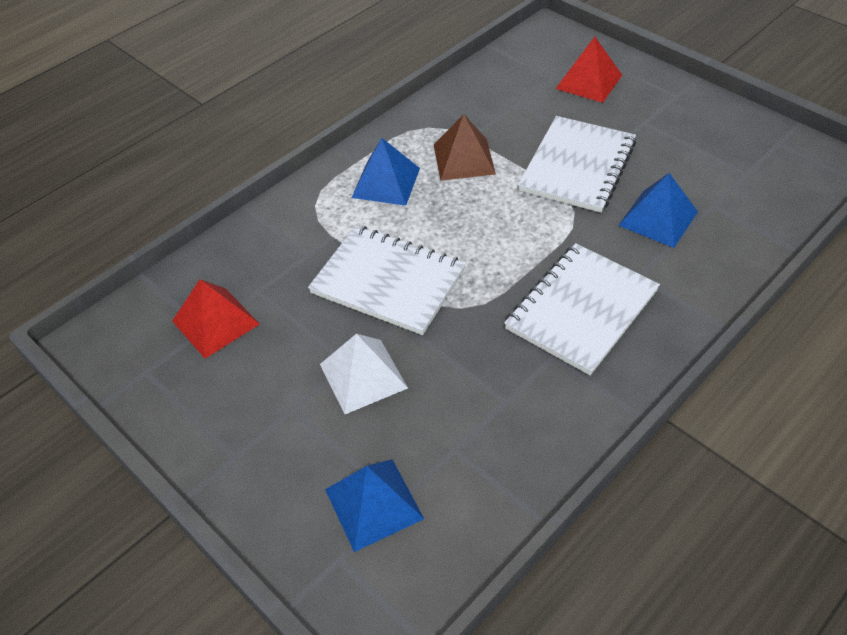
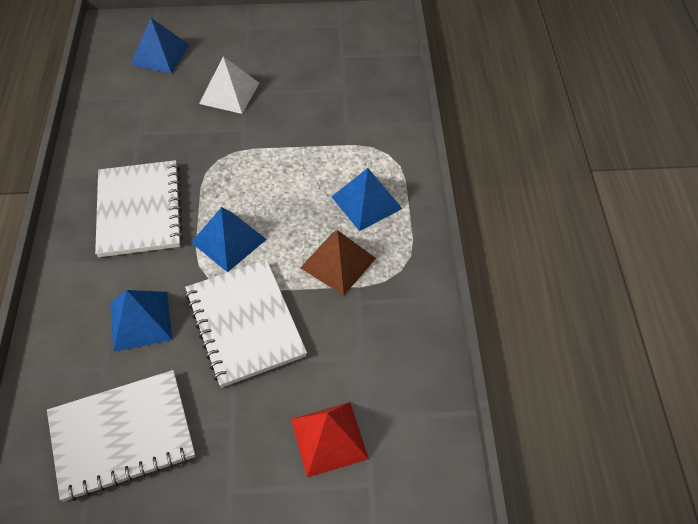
camera: 130 degrees right, 5 degrees up
red pyramid [172,279,259,359] -> none
white notebook [308,226,466,335] -> white notebook moved to [47,370,195,501]
none -> blue pyramid [191,207,267,272]

